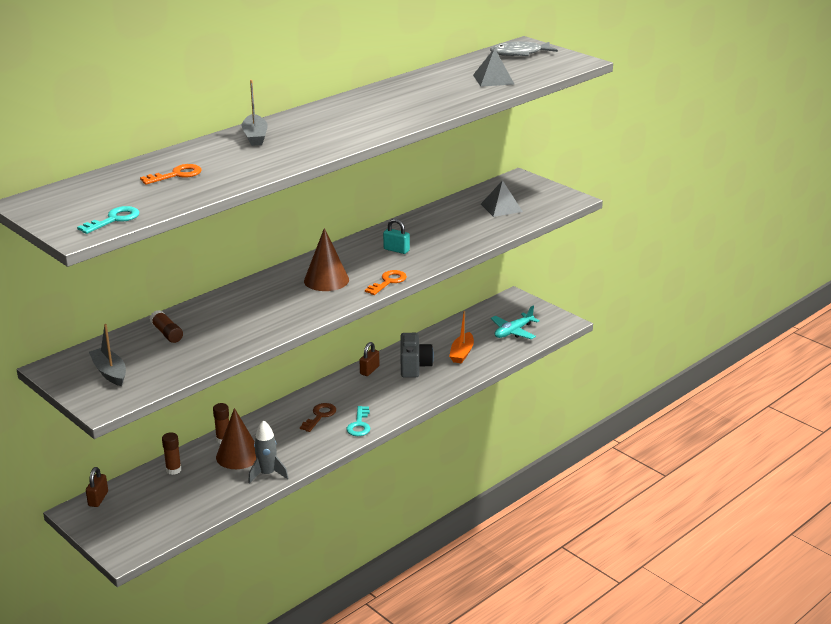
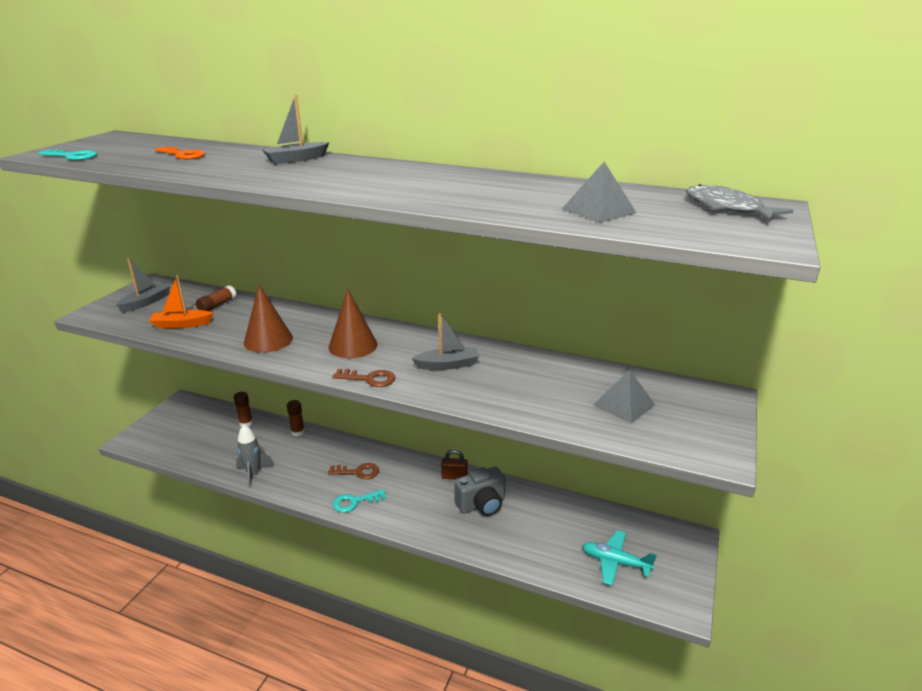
camera: 65 degrees right, 0 degrees up
brown padlock [86,467,108,507] -> none
brown cone [216,408,256,469] -> brown cone moved to [244,284,293,353]
orange key [365,270,407,295] -> brown key [332,369,395,387]
turquoise padlock [383,219,410,254] -> grey boat [411,312,479,370]
orange boat [449,311,474,363] -> orange boat moved to [149,275,213,329]

